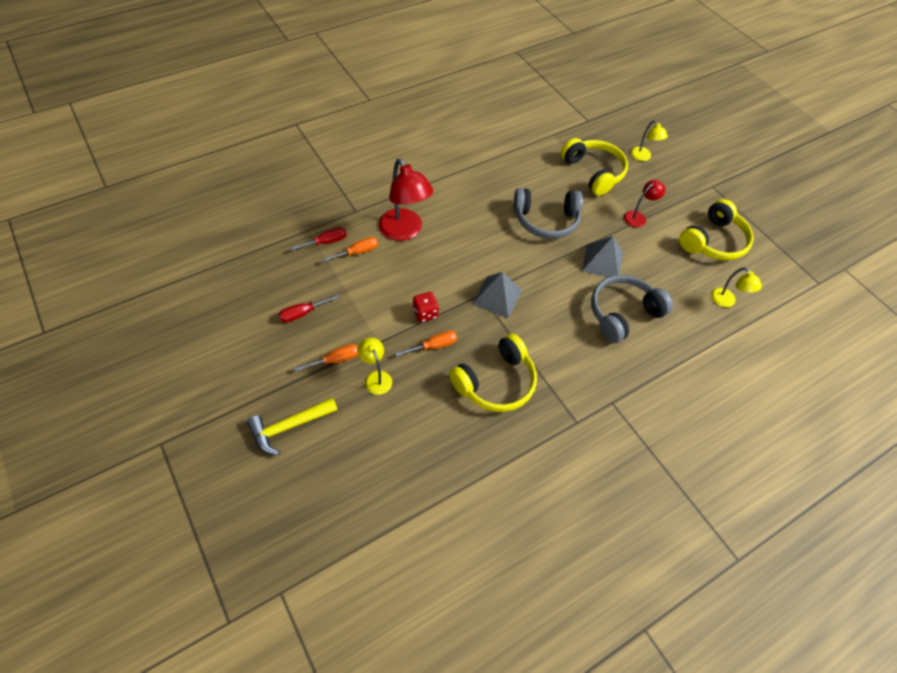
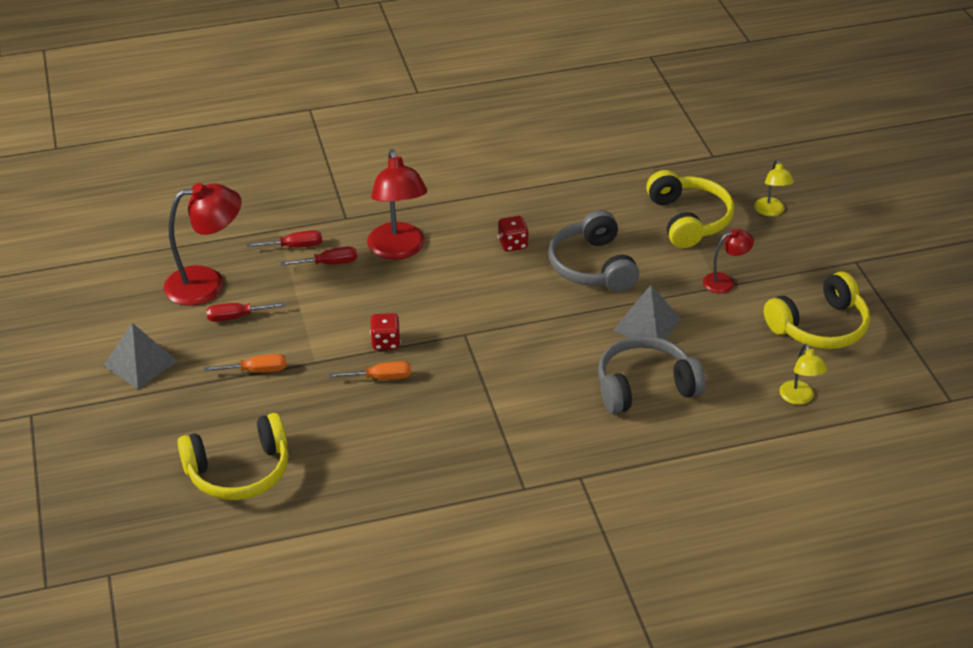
camera: 20 degrees right, 15 degrees down
yellow hammer [247,397,338,455] -> none
orange screwdriver [322,237,378,263] -> red screwdriver [281,247,357,266]
yellow lamp [358,337,392,395] -> none
yellow headphones [449,334,537,412] -> yellow headphones moved to [177,413,288,500]
grey pyramid [473,272,522,318] -> grey pyramid moved to [103,323,177,389]
grey headphones [514,188,583,239] -> grey headphones turned 60 degrees clockwise [548,210,639,292]
none -> red lamp [164,183,242,306]
none -> red dice [498,216,529,252]

